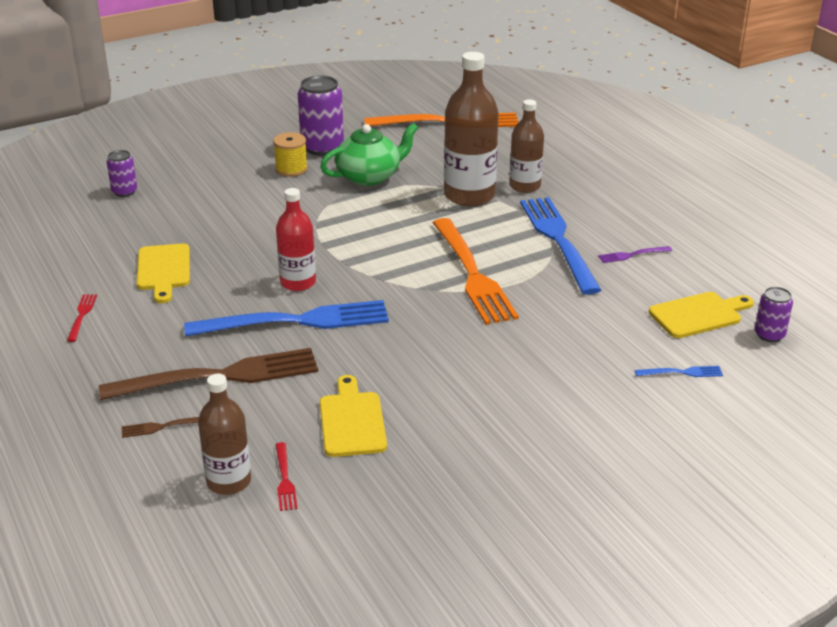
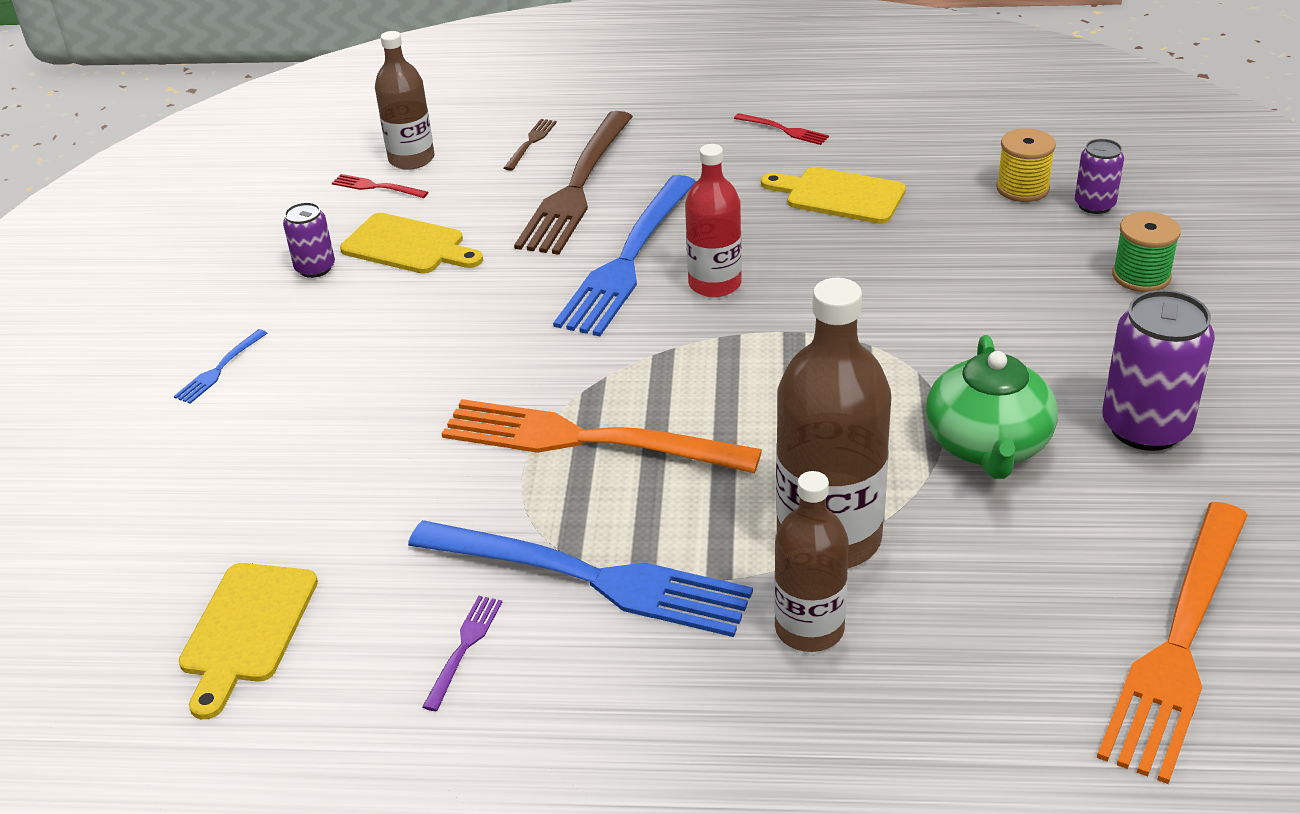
camera: 125 degrees right, 5 degrees up
yellow spool [273,132,308,177] -> yellow spool moved to [996,128,1056,202]
blue fork [635,366,723,377] -> blue fork moved to [174,329,267,404]
purple can [755,287,793,342] -> purple can moved to [283,202,335,278]
none -> green spool [1112,212,1181,292]

